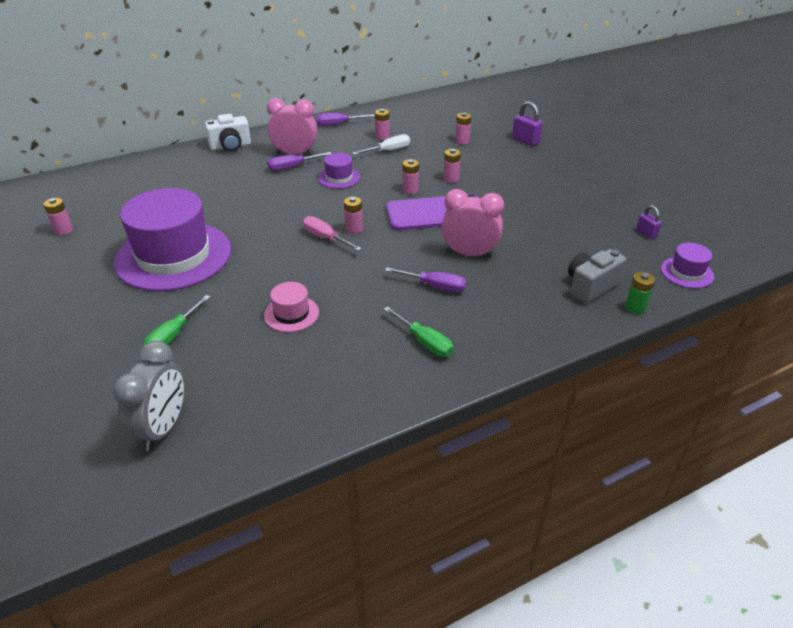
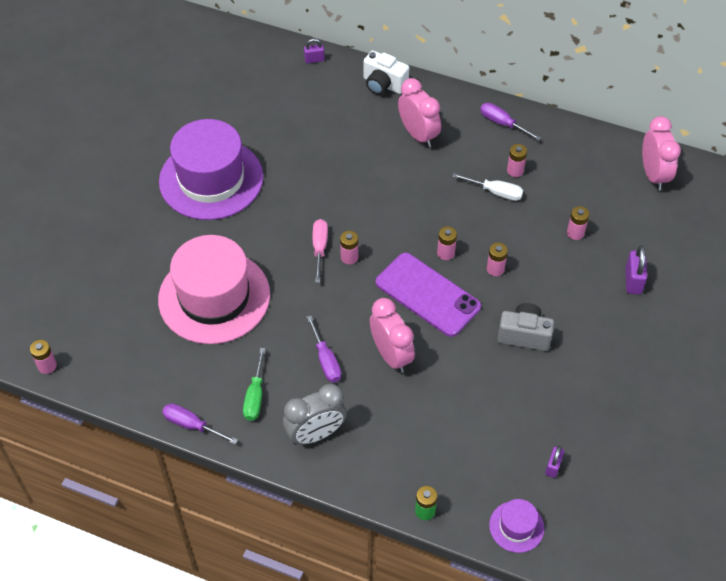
camera: 50 degrees right, 15 degrees up
pink battery [44,198,73,235] -> pink battery moved to [30,340,57,374]
grey clock [113,341,184,451] -> grey clock moved to [283,384,346,445]
green screwdriver [144,295,210,345] -> none
pink hat [264,282,319,332] -> pink hat [158,235,270,344], size x2.30
purple screwdriver [267,152,331,171] -> purple screwdriver moved to [162,403,238,444]
purple hat [318,153,360,189] -> none
grey camera [568,249,626,303] -> grey camera moved to [497,303,554,351]
none -> purple padlock [304,38,325,63]
none -> pink clock [642,116,681,191]

